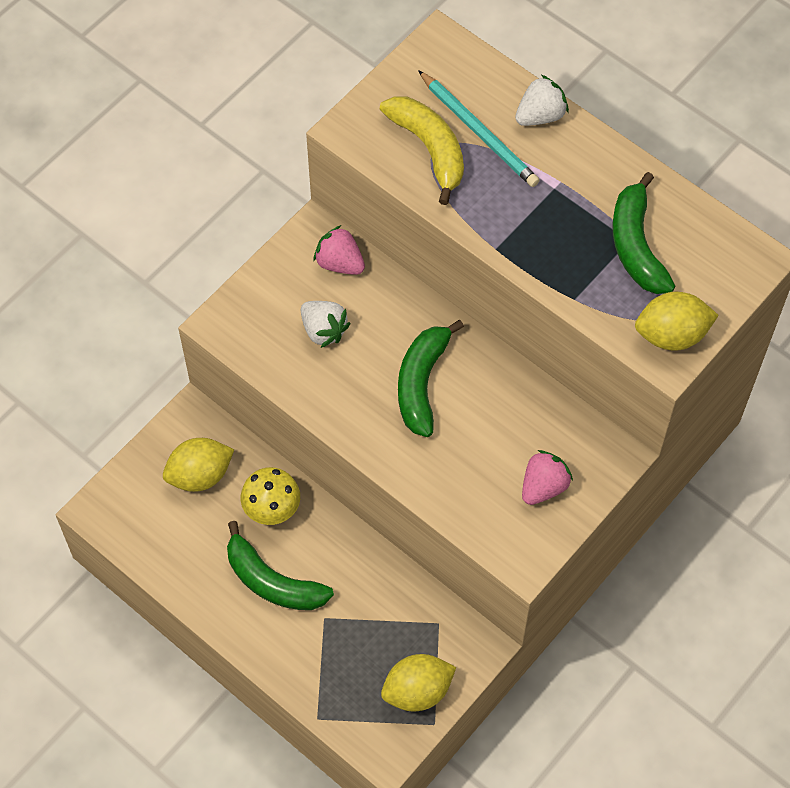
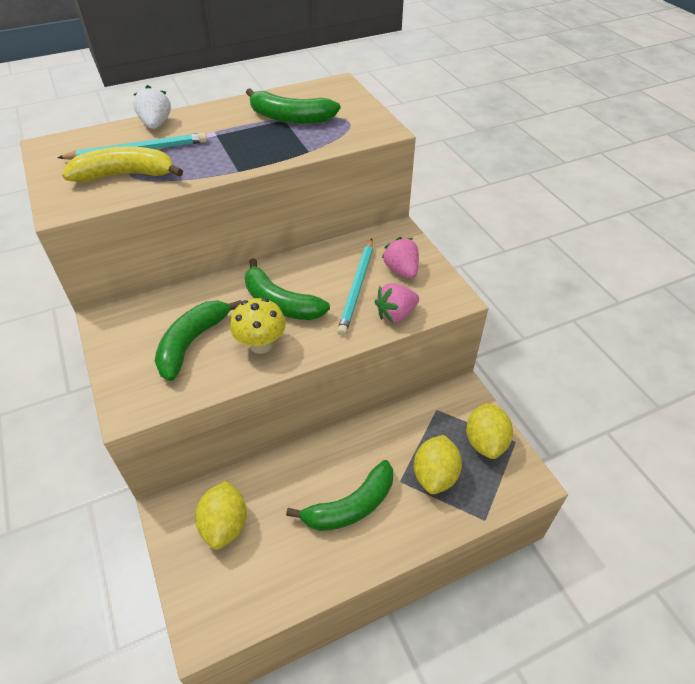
camera: 65 degrees left, 15 degrees down
yellow mushroom [241,467,300,525] -> yellow mushroom moved to [230,298,286,354]
white strawberry [301,301,351,348] -> green banana [155,300,242,381]
pink strawberry [314,225,365,275] -> pink strawberry moved to [375,283,419,323]
yellow lemon [635,292,719,351] -> yellow lemon moved to [414,435,462,494]
none -> turquoise pencil [337,239,373,336]

